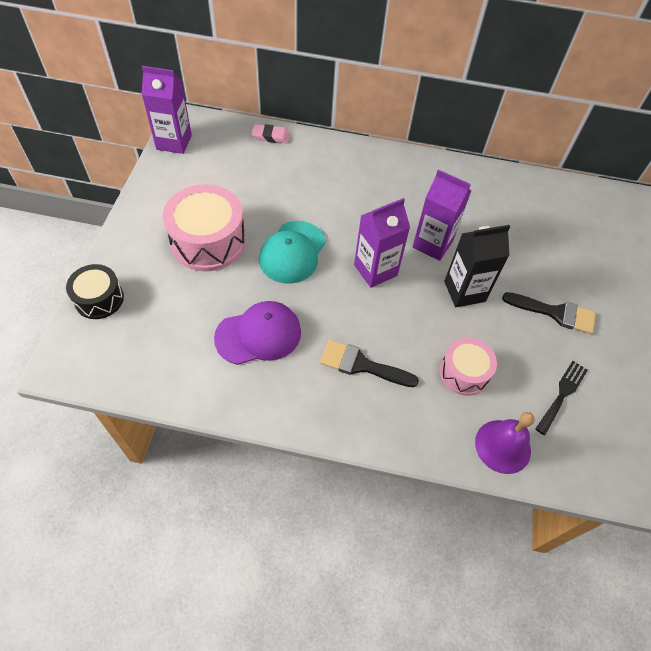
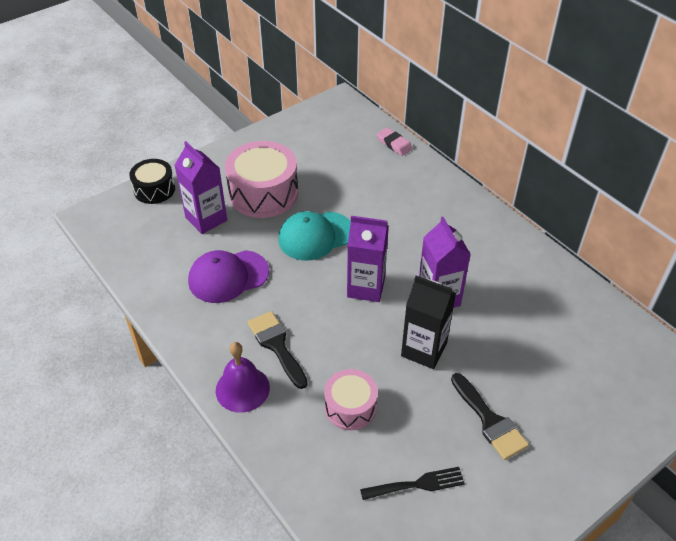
camera: 45 degrees right, 10 degrees down
purple carton [141,66,192,154] -> purple carton moved to [175,141,227,234]
purple cap [214,301,301,365] -> purple cap turned 135 degrees clockwise [188,250,269,303]
purple bell [475,412,535,474] -> purple bell moved to [216,342,270,413]

